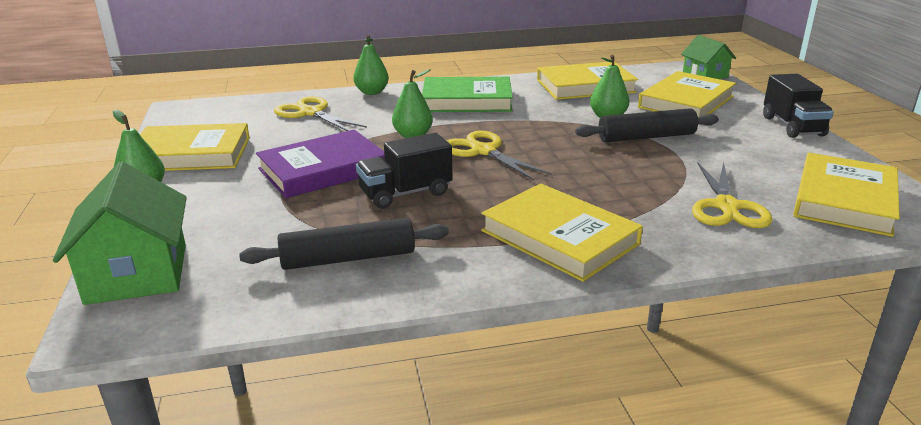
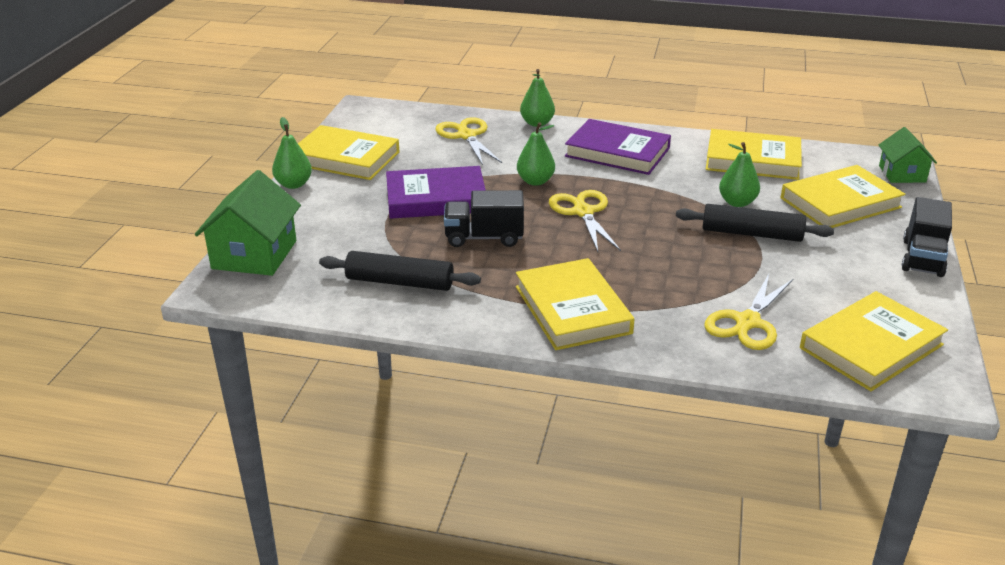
camera: 25 degrees right, 5 degrees up
green book [422,77,513,112] -> purple book [565,119,671,175]

